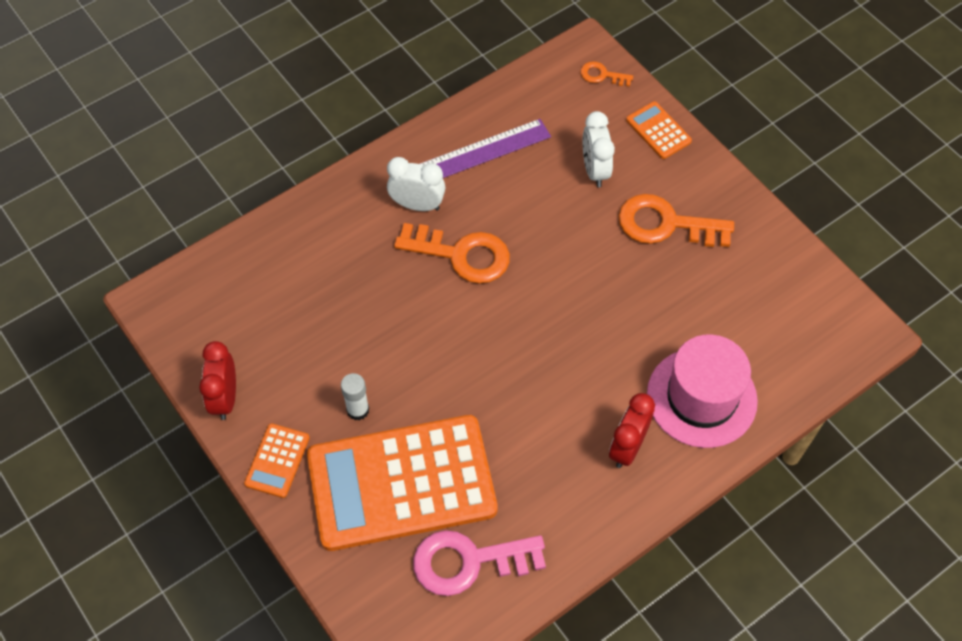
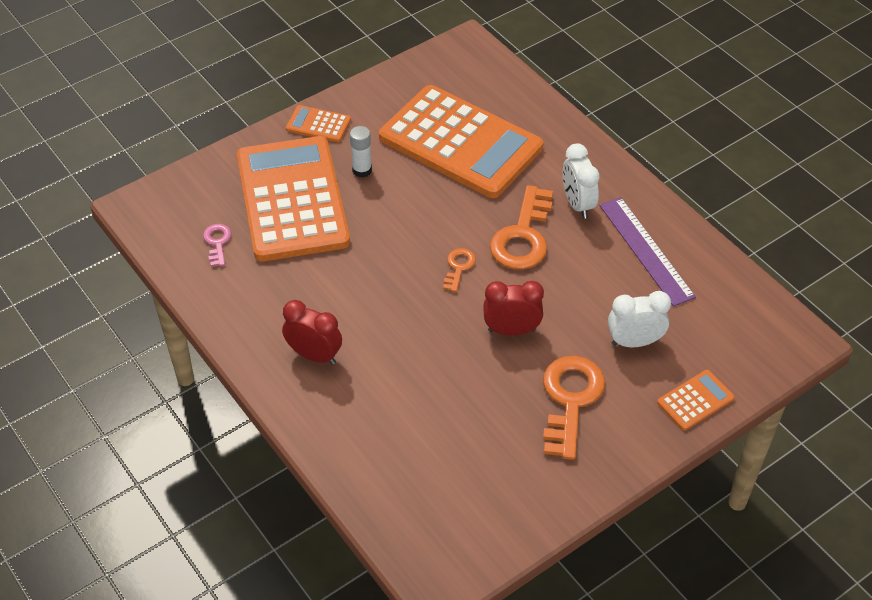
camera: 90 degrees right, 10 degrees down
red clock [199,341,236,420] -> red clock moved to [483,281,544,335]
white clock [387,157,445,211] -> white clock turned 150 degrees clockwise [562,143,600,219]
pink key [413,530,546,596] -> pink key [203,224,231,267], size x0.49
orange key [581,61,633,87] -> orange key moved to [443,248,476,292]
pink hat [647,335,758,448] -> none
none -> orange calculator [379,85,543,198]

